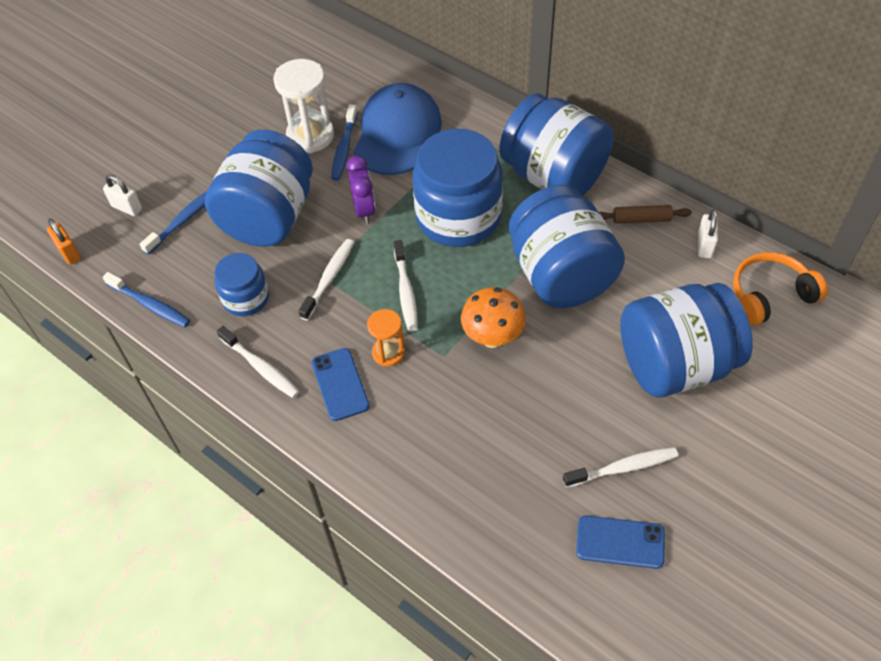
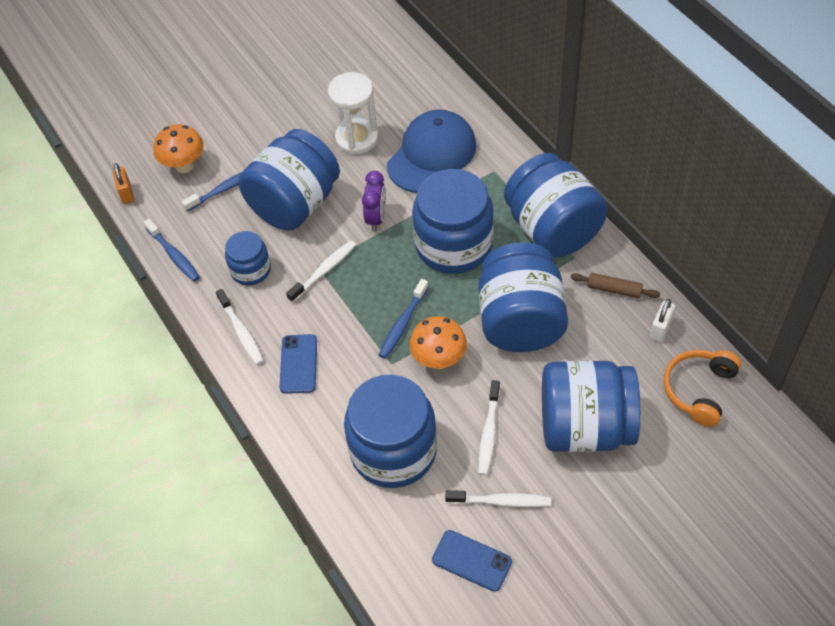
camera: 20 degrees right, 0 degrees up
white padlock [103,174,142,216] -> orange mushroom [153,124,204,173]
blue toothbrush [331,104,358,180] -> blue toothbrush moved to [379,279,428,359]
orange hourglass [367,309,405,367] -> none
white toothbrush [394,240,418,332] -> white toothbrush moved to [478,380,500,475]
orange headphones [733,252,828,325] -> orange headphones turned 60 degrees counterclockwise [664,350,741,427]
none -> blue jar [344,374,437,488]

